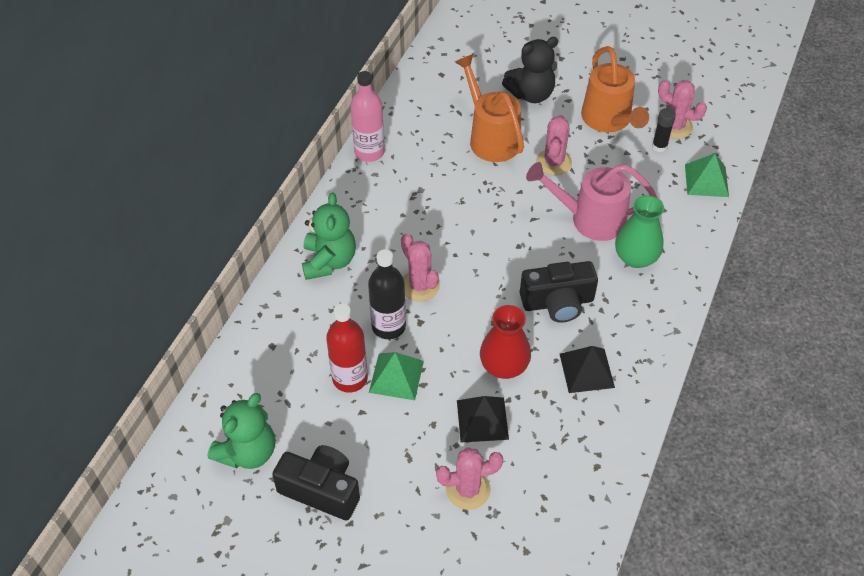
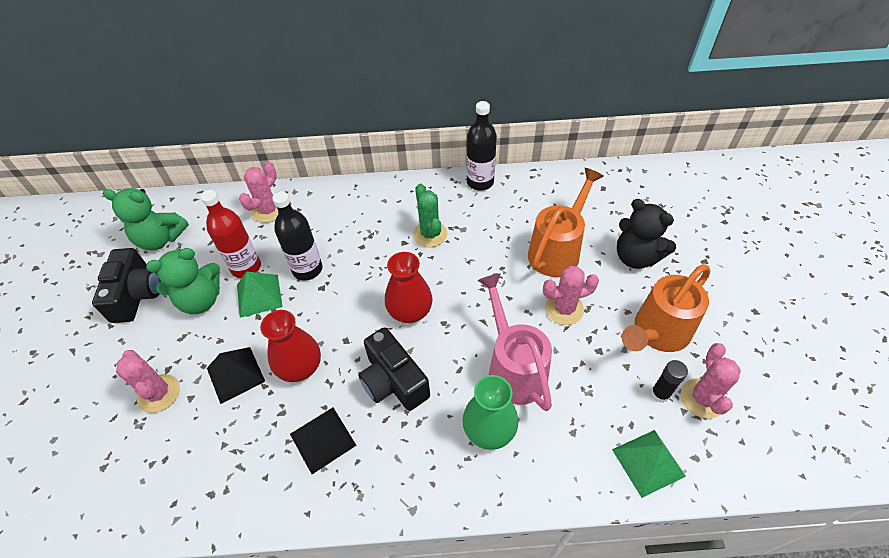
camera: 65 degrees right, 0 degrees up
green teddy bear [302,192,356,280] -> green teddy bear moved to [146,248,220,314]
pink bottle [351,71,385,162] -> black bottle [466,101,497,191]
pink cactus [401,233,440,301] -> pink cactus moved to [239,162,279,223]
none -> red vase [385,252,433,323]
none -> green cactus [413,183,447,247]

